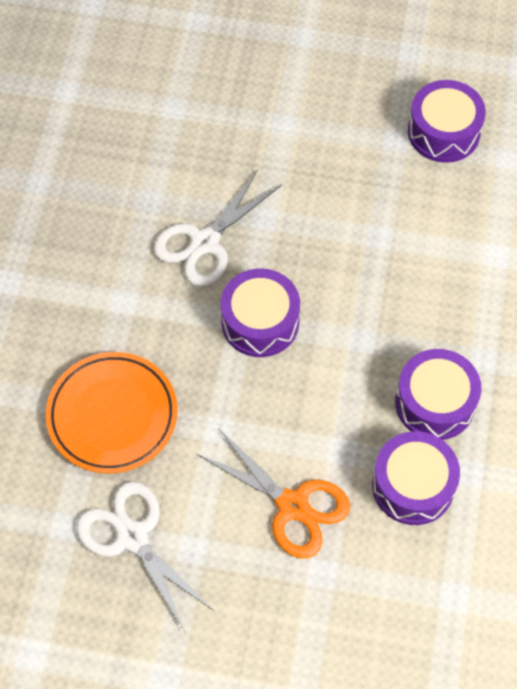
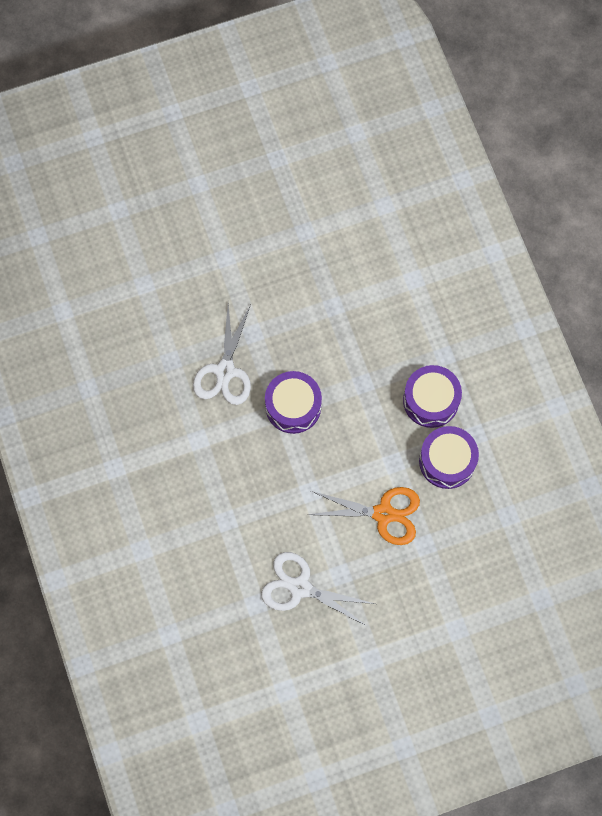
camera: 30 degrees left, 10 degrees up
orange plate [46,352,177,474] -> none
purple drum [408,80,486,163] -> none

